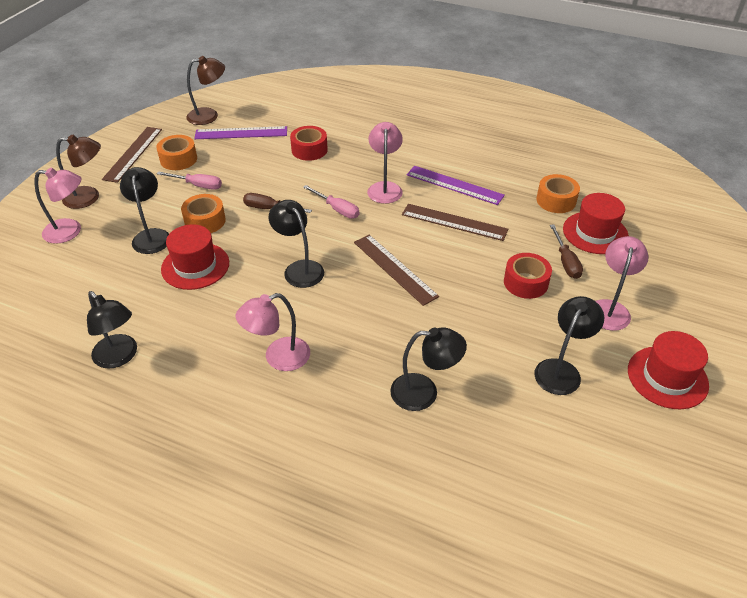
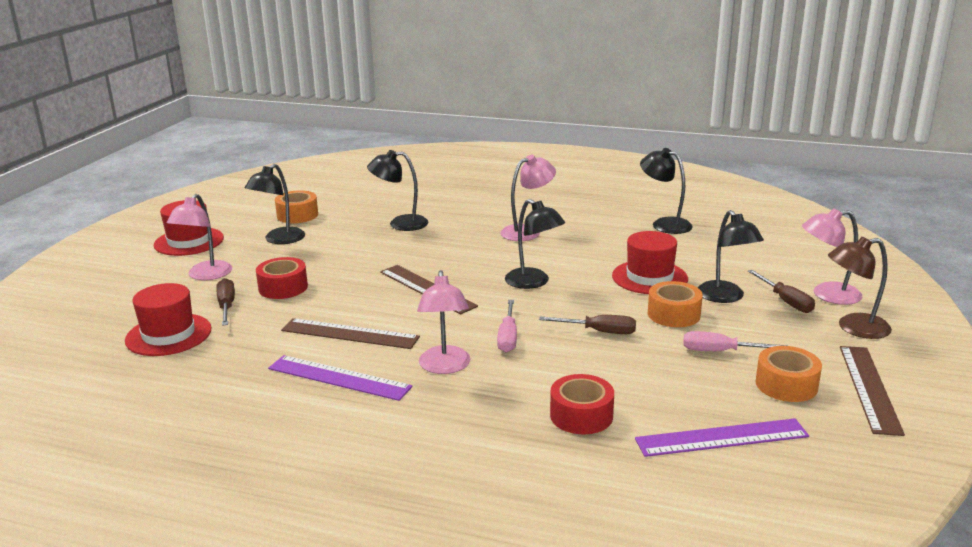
camera: 175 degrees right, 20 degrees down
brown lamp [186,56,225,125] -> none
pink screwdriver [303,185,359,219] -> pink screwdriver turned 120 degrees counterclockwise [497,300,517,353]
orange tape [536,174,580,213] -> orange tape moved to [275,190,318,223]
none -> brown screwdriver [748,270,815,313]

